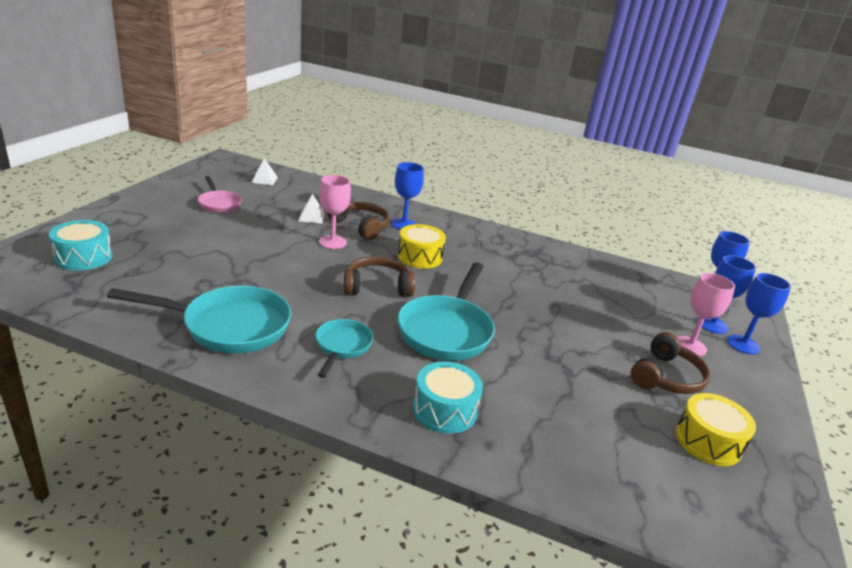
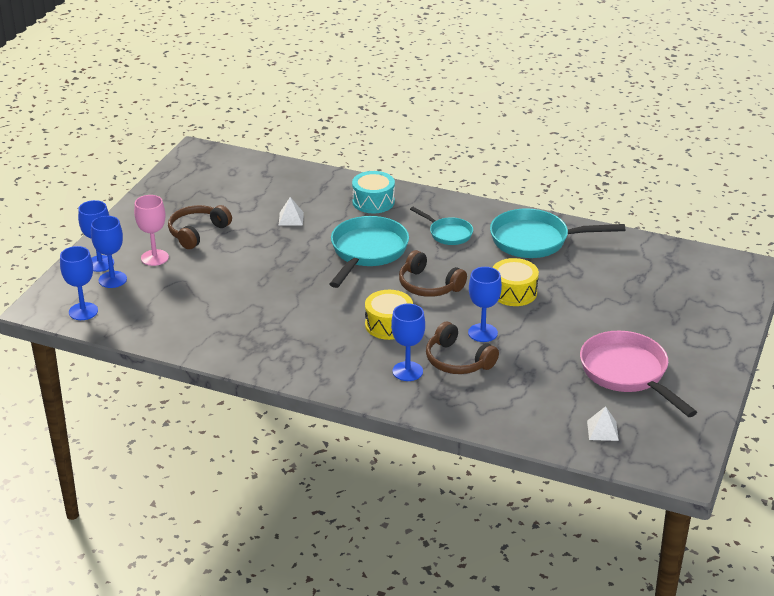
camera: 175 degrees left, 5 degrees up
turquoise drum [49,220,113,270] -> none
pink pan [198,176,242,213] -> pink pan [580,331,697,417], size x1.78
white pyramid [298,194,325,224] -> white pyramid moved to [279,197,304,226]
turquoise pan [315,319,373,378] -> turquoise pan turned 60 degrees counterclockwise [410,207,473,245]
pink goblet [319,175,351,249] -> blue goblet [468,267,502,342]
brown headphones [344,256,415,297] -> brown headphones turned 45 degrees clockwise [399,250,467,297]
yellow drum [675,393,756,466] -> yellow drum moved to [493,258,539,306]

